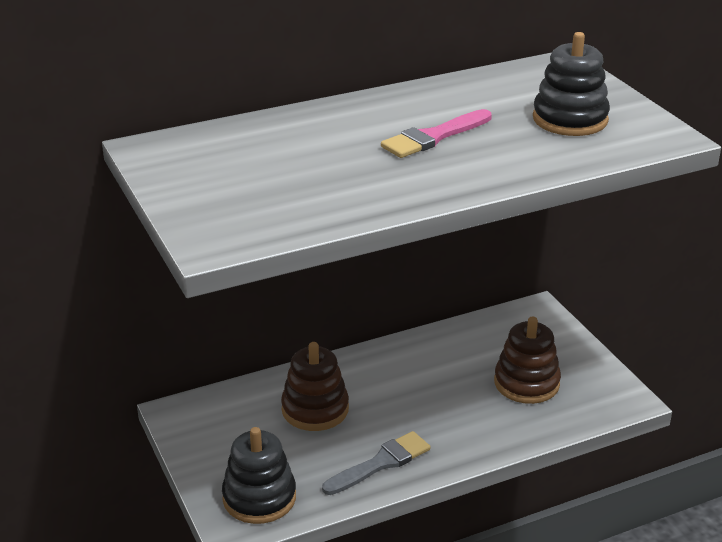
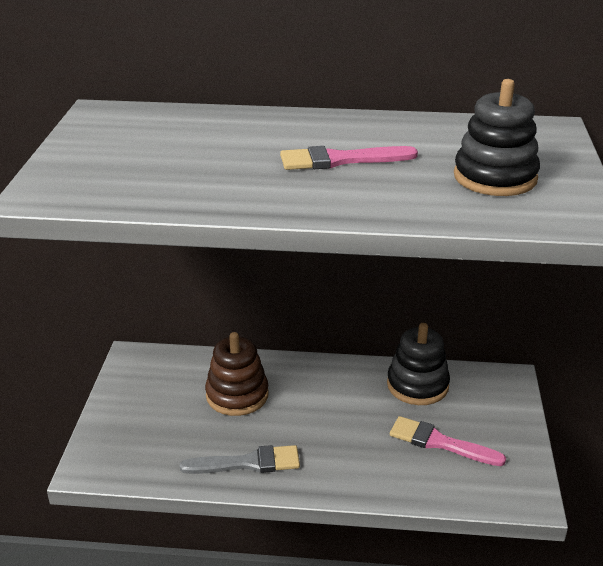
camera: 30 degrees right, 0 degrees up
black stacking toy [222,427,296,524] -> black stacking toy moved to [387,323,450,405]
brown stacking toy [494,317,561,404] -> pink brush [390,416,506,466]

